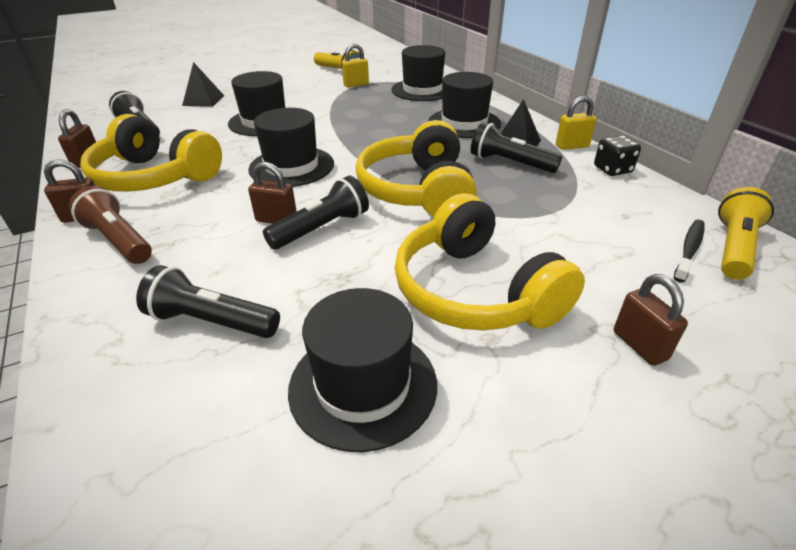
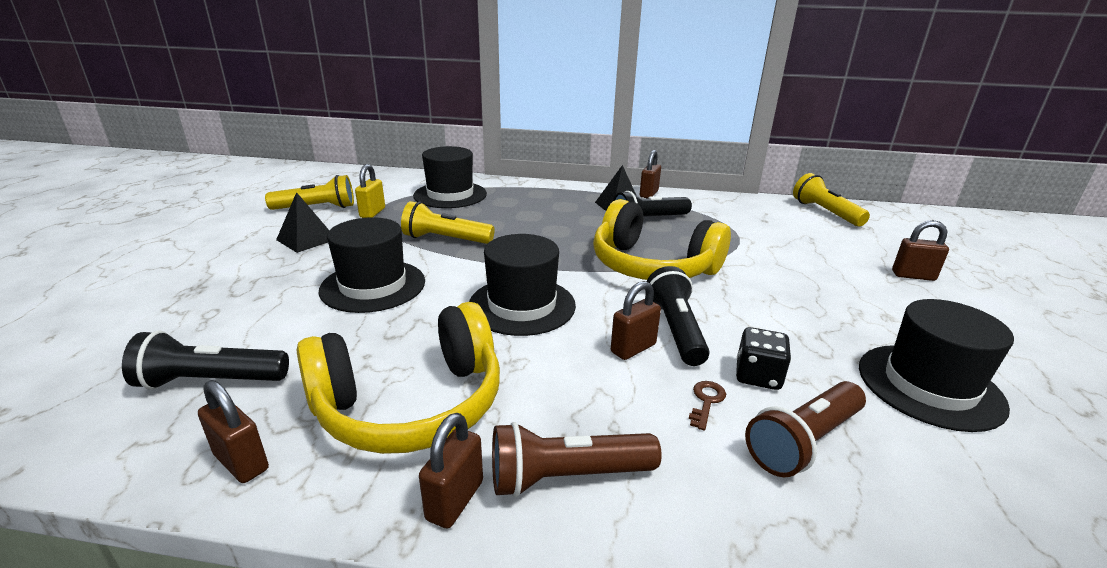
camera: 55 degrees left, 10 degrees down
black flashlight [136,265,280,338] -> brown flashlight [745,381,866,477]
black pyramid [182,62,224,107] -> black pyramid moved to [276,192,329,253]
yellow headphones [395,193,585,331] -> none
black hat [428,72,501,138] -> none
yellow padlock [556,96,596,150] -> brown padlock [639,150,661,198]
black dice [594,135,641,176] -> black dice moved to [736,327,791,390]
black toothbrush [674,220,705,282] -> none
none -> yellow flashlight [401,201,495,244]
none -> brown key [689,381,726,431]

